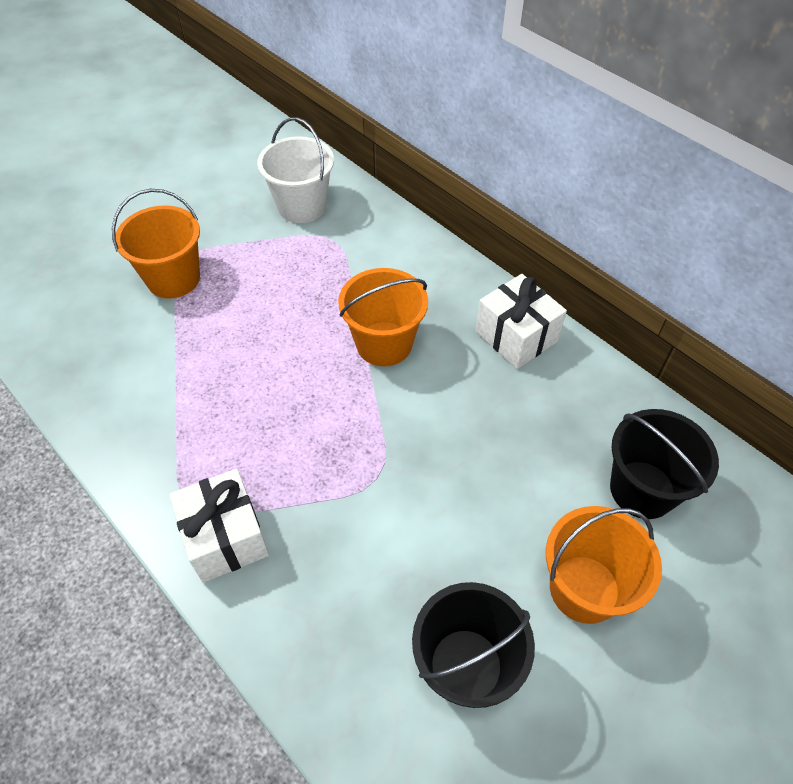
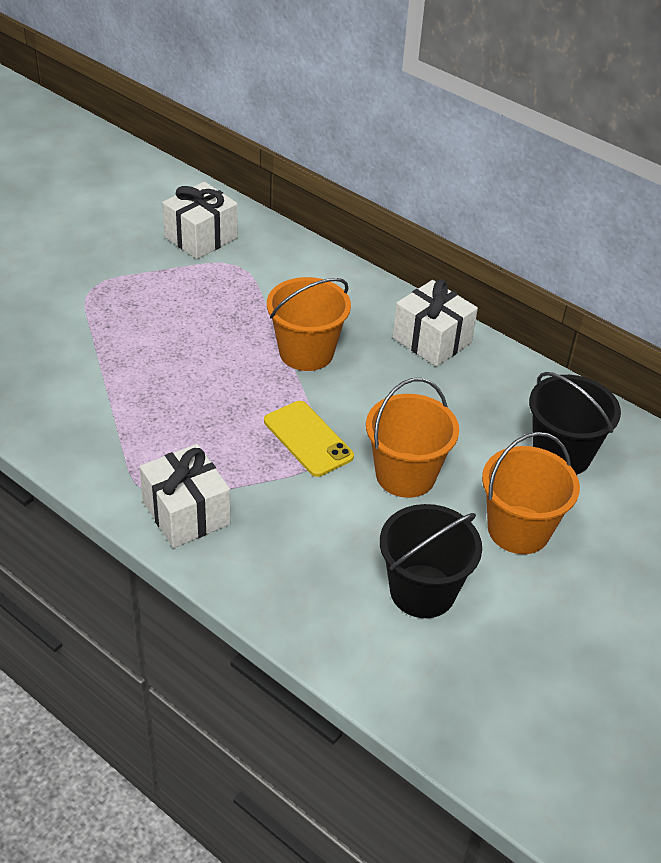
camera: 10 degrees left, 10 degrees down
orange bucket [112,189,200,299] -> orange bucket moved to [366,378,459,498]
white bucket [257,117,334,223] -> white gift [162,182,238,259]
none -> yellow phone [264,401,354,477]

